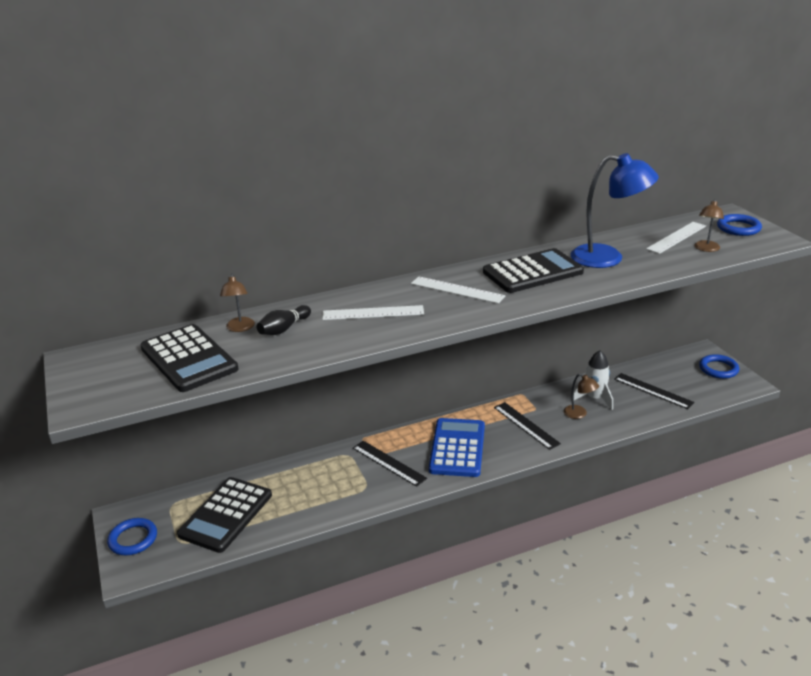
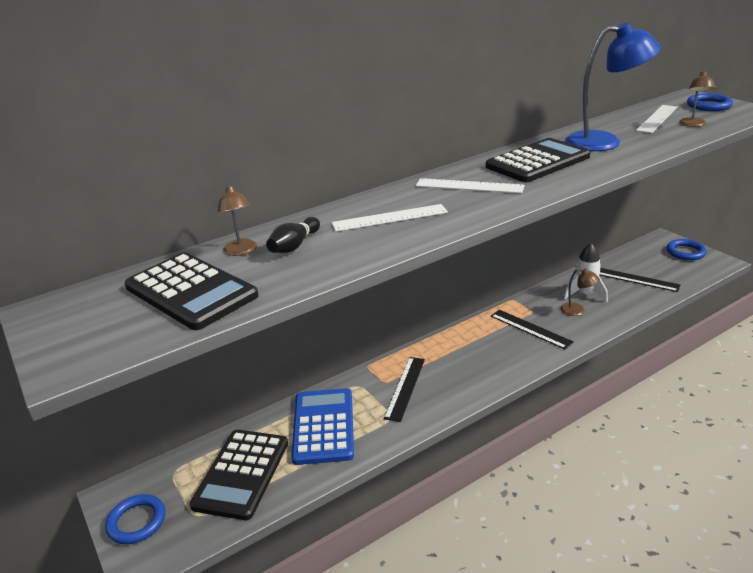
camera: 10 degrees left, 0 degrees up
black ruler [353,441,427,487] -> black ruler turned 75 degrees clockwise [384,357,425,422]
blue calculator [429,418,485,477] -> blue calculator moved to [291,388,354,465]

